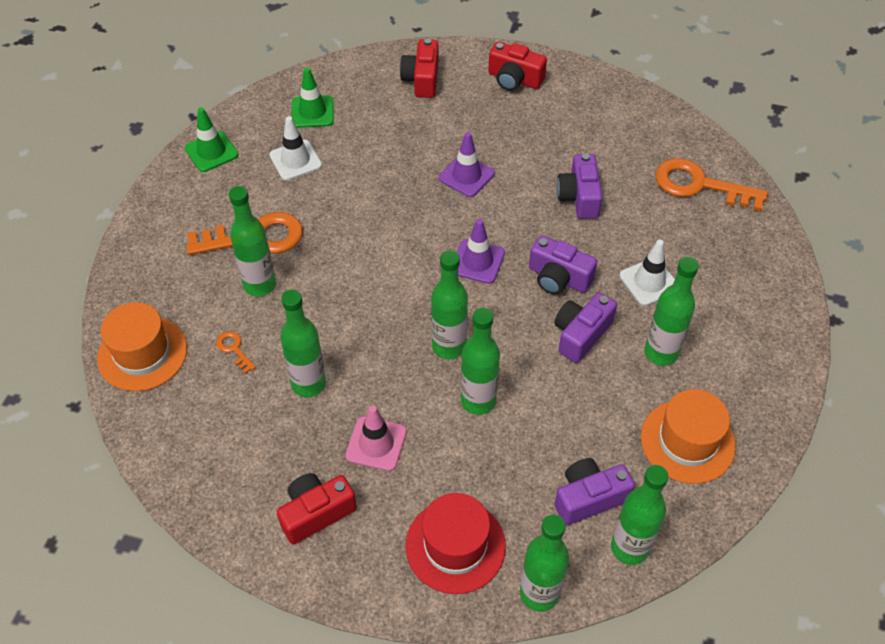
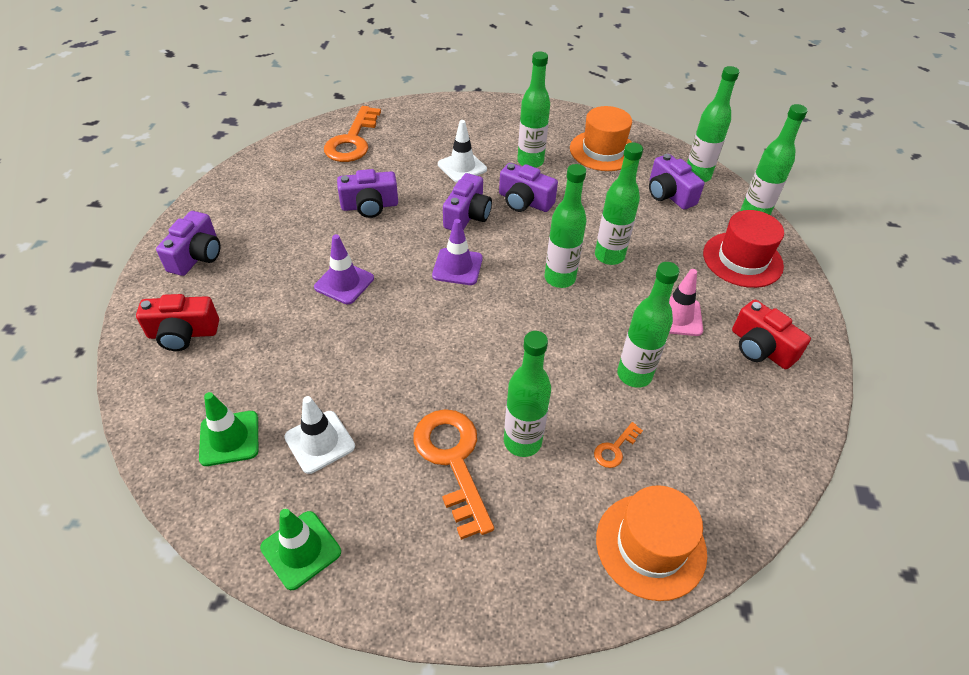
camera: 100 degrees left, 5 degrees down
red camera [488,42,547,91] -> purple camera [156,211,220,276]

